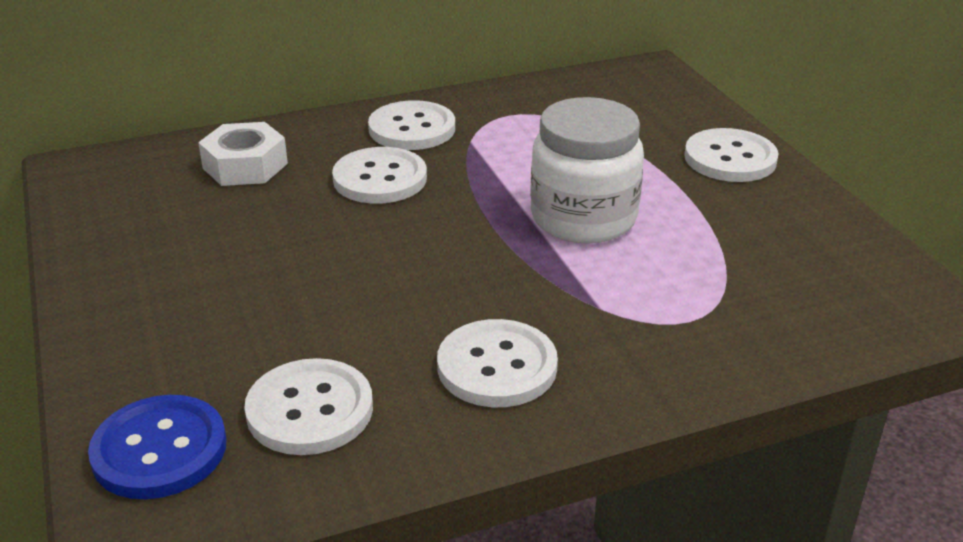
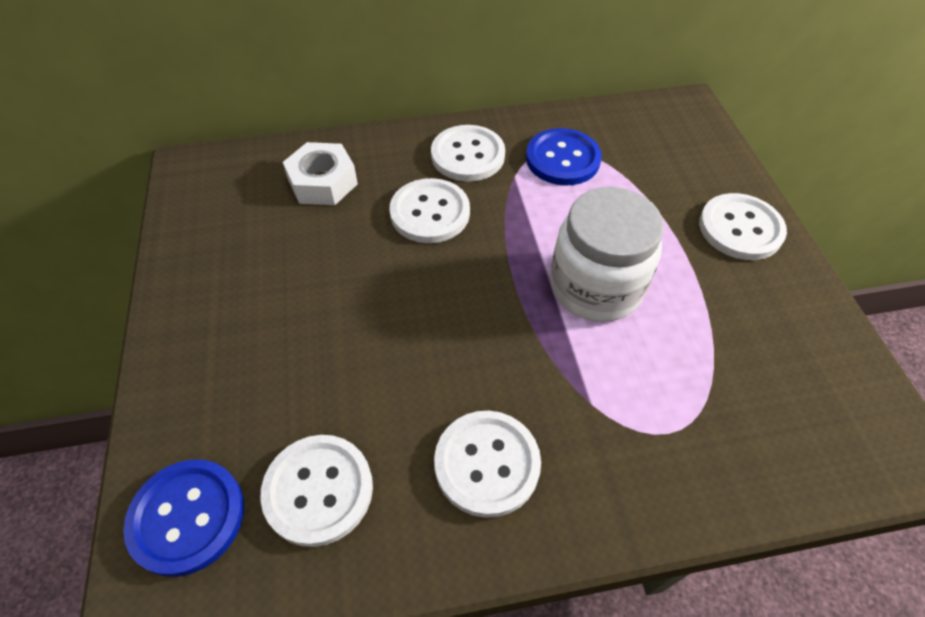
camera: 10 degrees right, 20 degrees up
none -> blue button [526,128,602,186]

